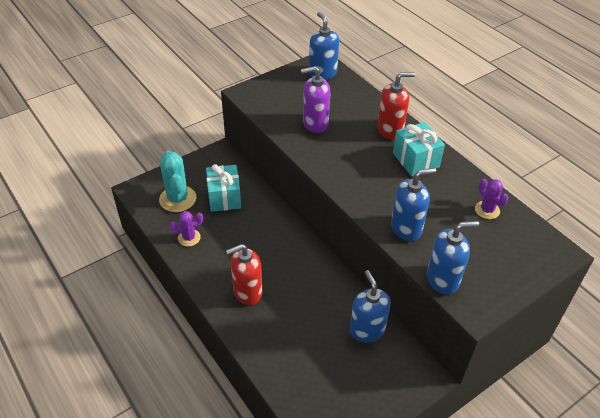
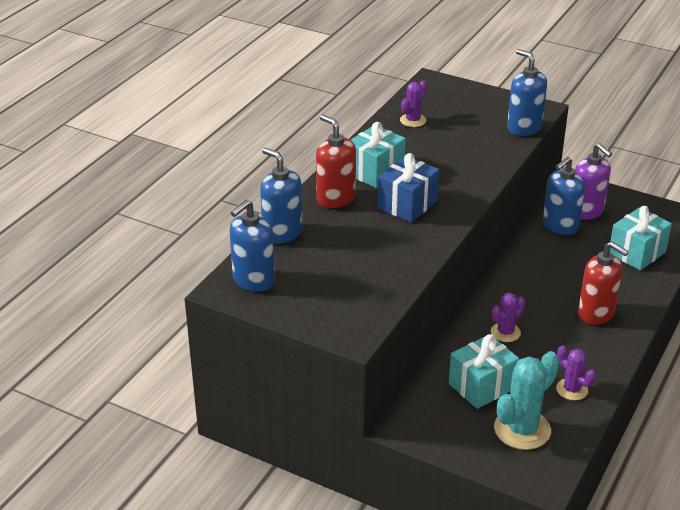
camera: 115 degrees left, 10 degrees down
purple soap dispenser [301,66,331,133] -> purple soap dispenser moved to [575,143,612,220]
blue soap dispenser [391,168,436,241] -> blue soap dispenser moved to [260,148,303,244]
none -> blue gift [378,153,439,222]
none -> purple cactus [491,293,525,342]
none -> turquoise gift [610,206,672,271]

